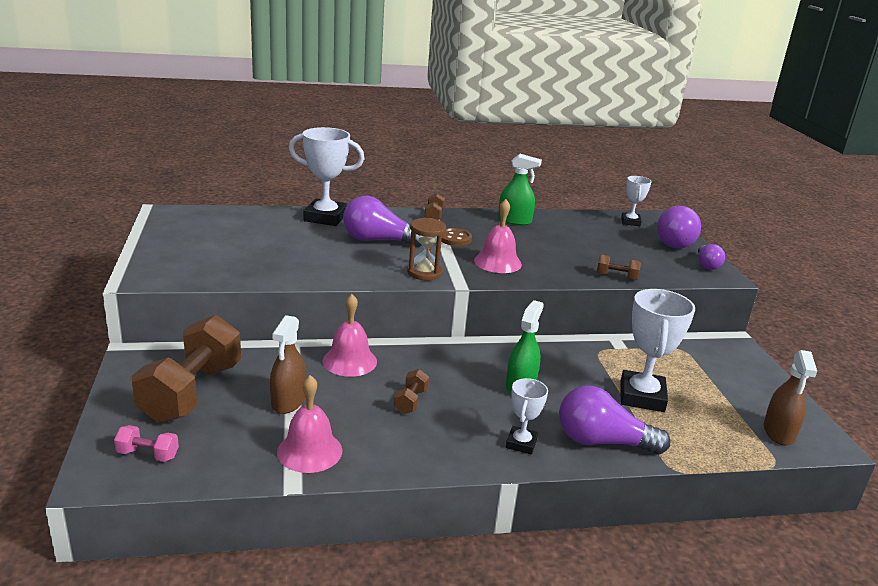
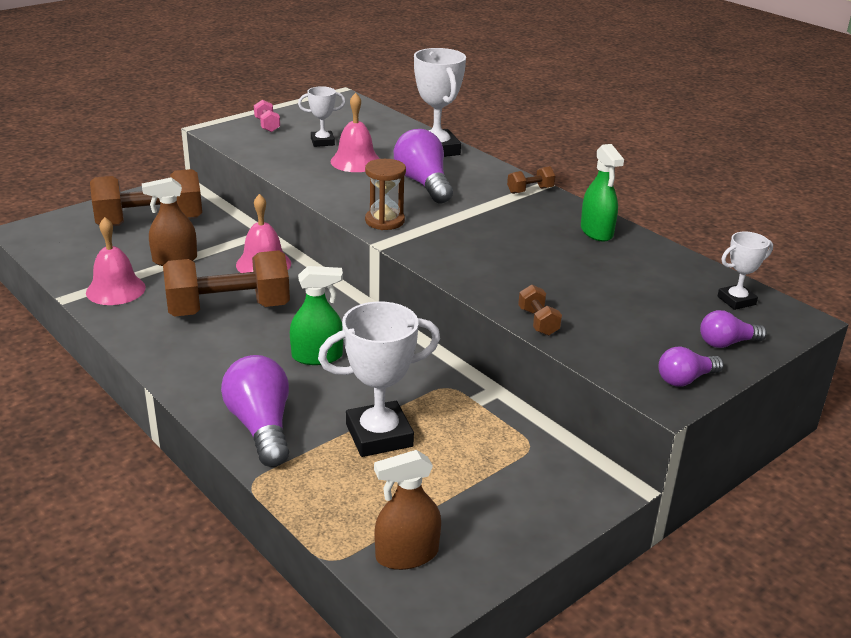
camera: 60 degrees right, 5 degrees up
pink dumbbell [114,425,179,462] -> pink dumbbell moved to [254,100,280,132]
brown dumbbell [393,369,429,414] -> brown dumbbell [163,250,290,316], size x2.37
brown button [441,228,472,246] -> none
pink bell [474,199,522,273] -> pink bell moved to [330,93,380,172]
white trophy [506,378,548,455] -> white trophy moved to [298,86,346,147]
purple light bulb [657,206,701,249] -> purple light bulb [700,310,767,348], size x0.57

